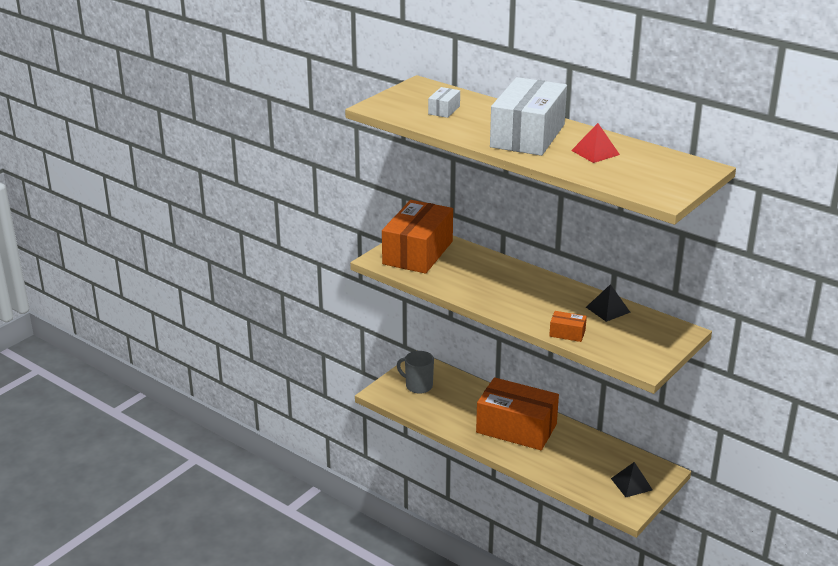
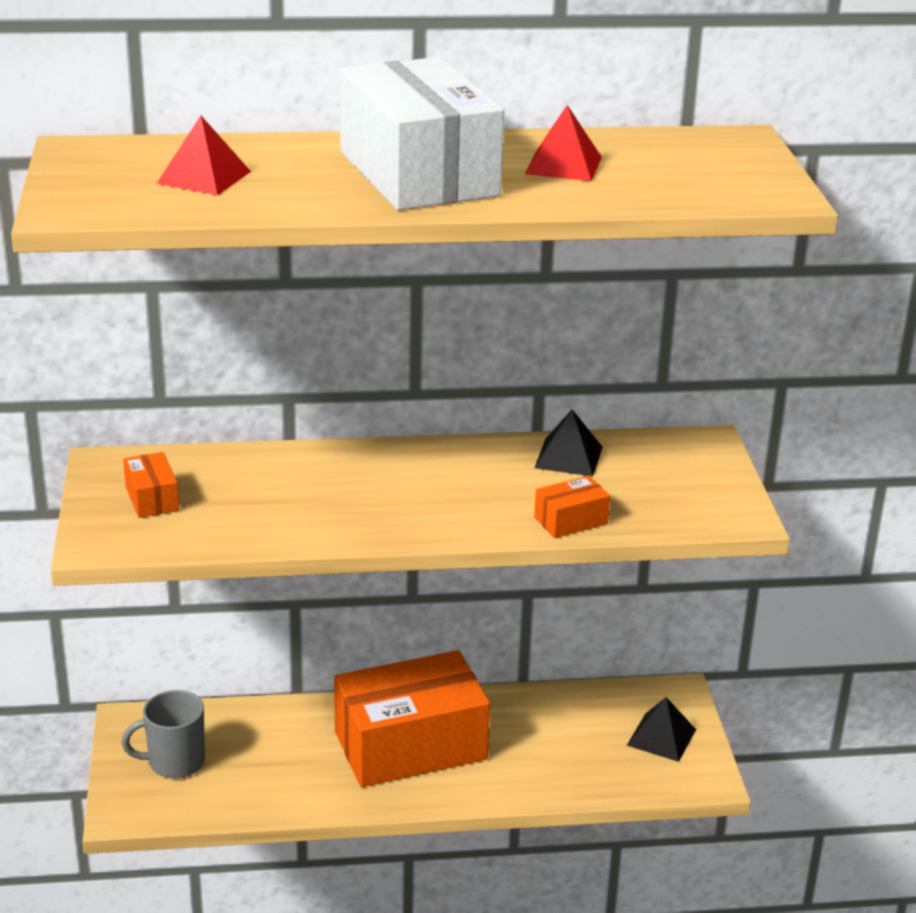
camera: 45 degrees left, 0 degrees up
orange box [382,200,453,274] -> orange box [123,452,179,518], size x0.41
white box [428,87,460,118] -> red pyramid [157,116,251,195]

